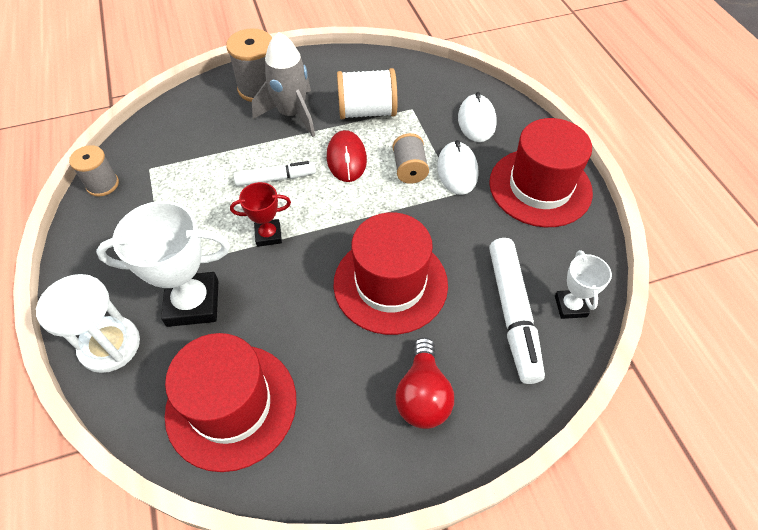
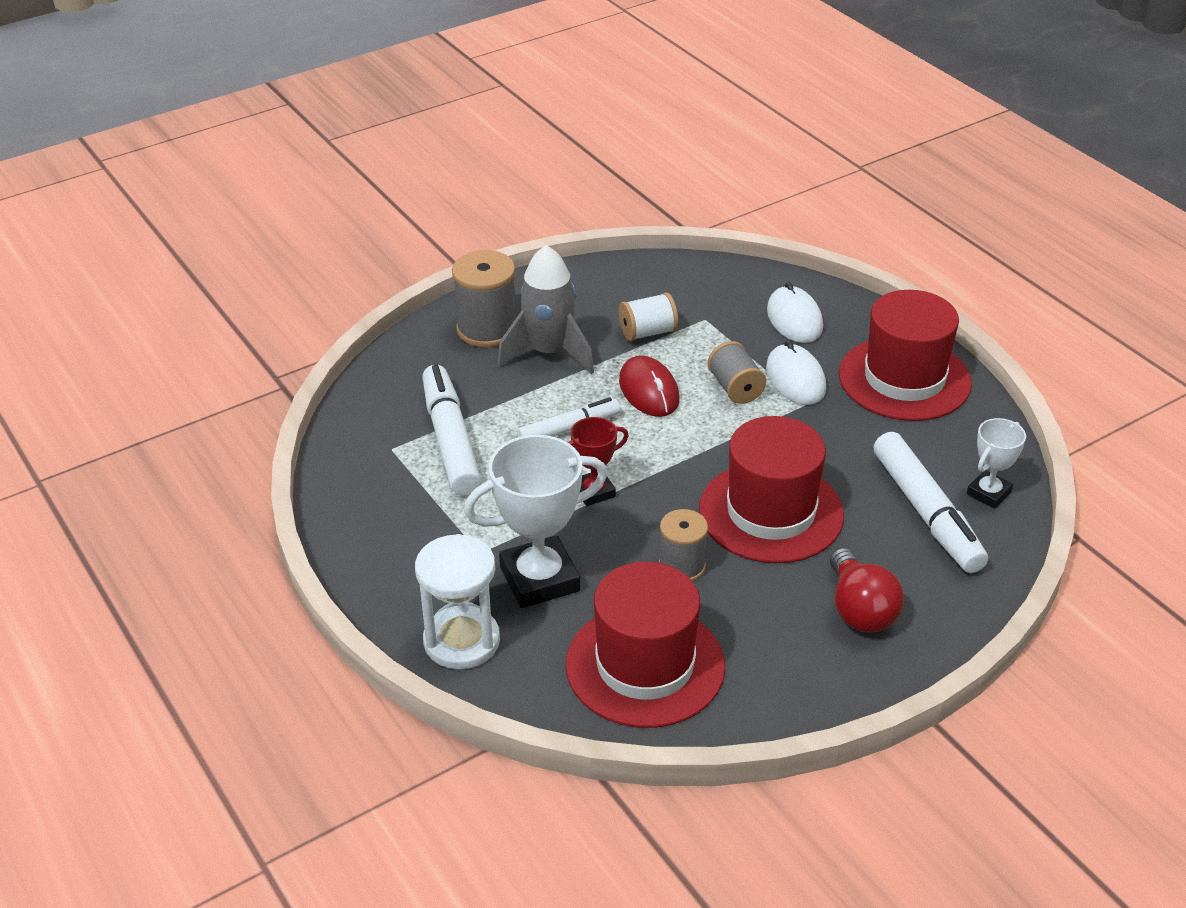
camera: 15 degrees left, 15 degrees down
grey spool [69,145,119,196] -> grey spool moved to [659,509,708,581]
white spool [337,68,397,119] -> white spool [619,292,678,341], size x0.65
white trophy [555,250,612,319] -> white trophy turned 60 degrees clockwise [967,418,1026,509]
none -> white marker [422,365,482,496]

